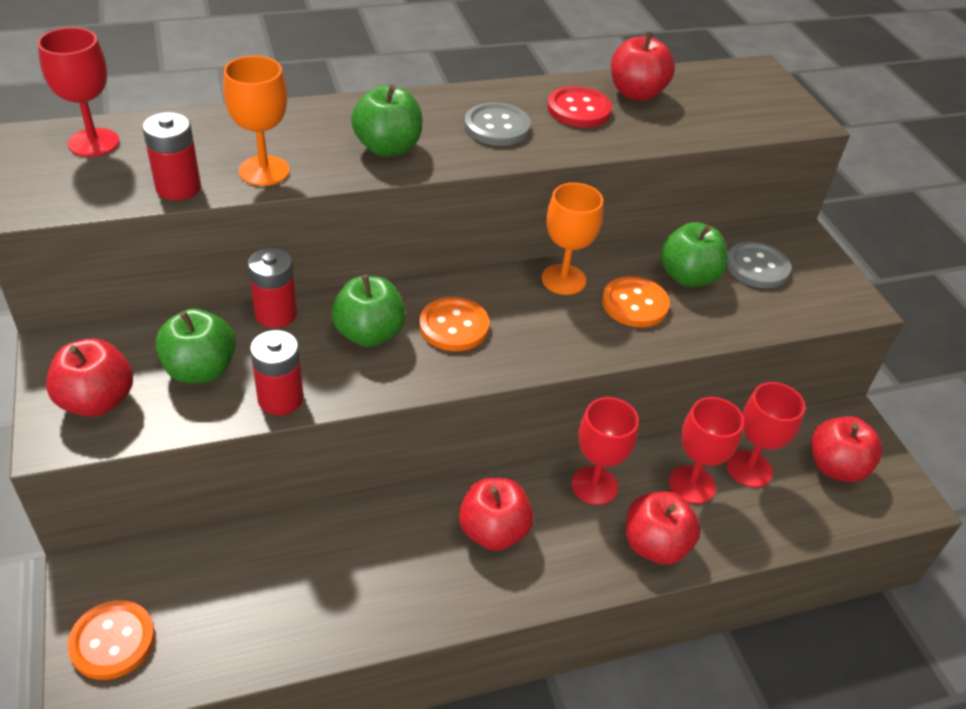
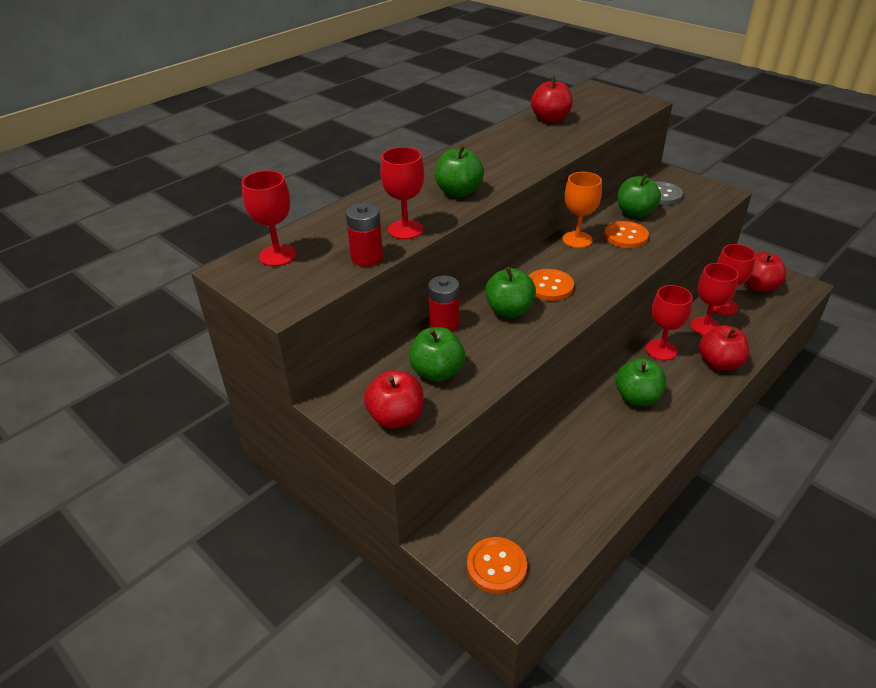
camera: 25 degrees left, 5 degrees down
orange goblet [223,56,290,186] -> red goblet [380,147,424,239]
red battery [250,330,304,415] -> none
red apple [459,478,534,551] -> green apple [615,358,666,406]
grey button [464,103,531,146] -> none
red button [547,86,612,127] -> none

